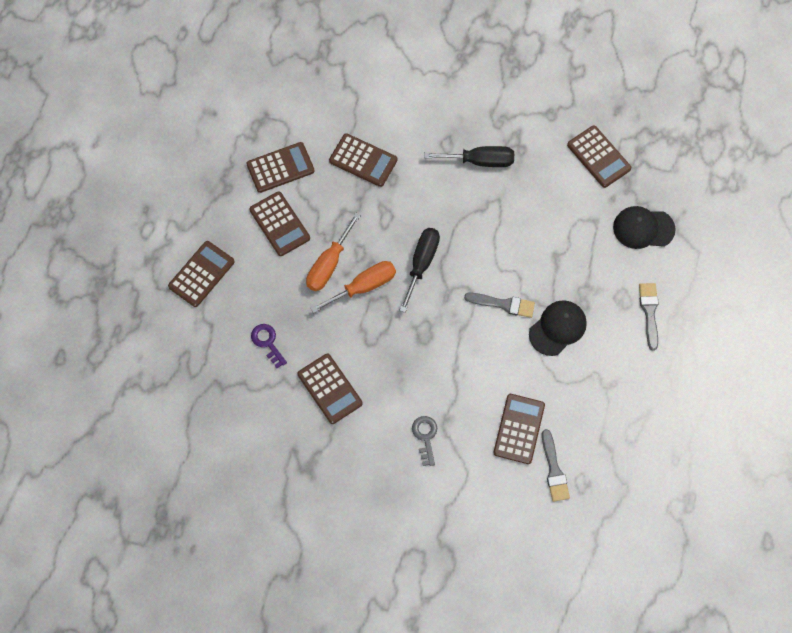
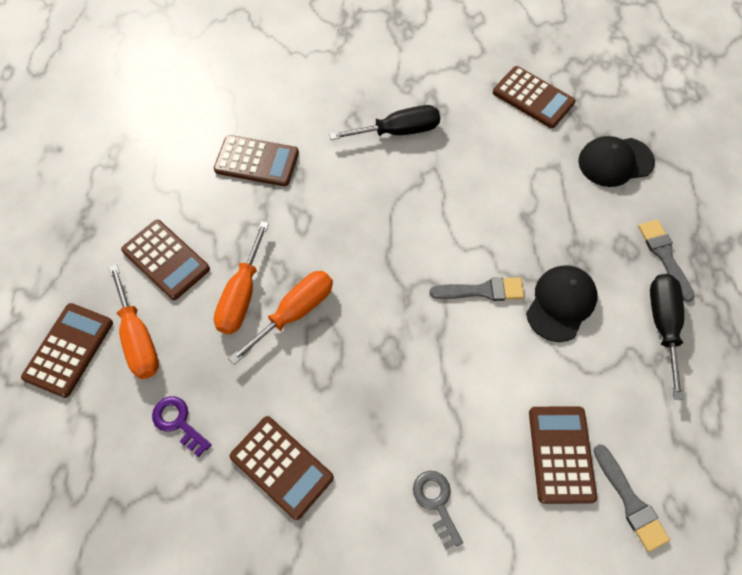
camera: 15 degrees left, 5 degrees down
brown calculator [246,142,315,193] -> none
black screwdriver [399,228,440,313] -> black screwdriver moved to [650,274,684,400]
none -> orange screwdriver [108,264,159,379]

